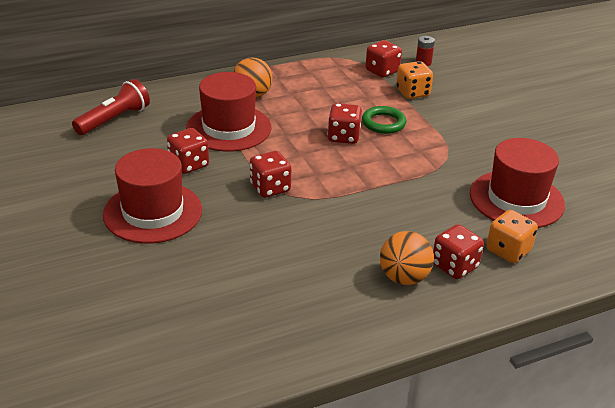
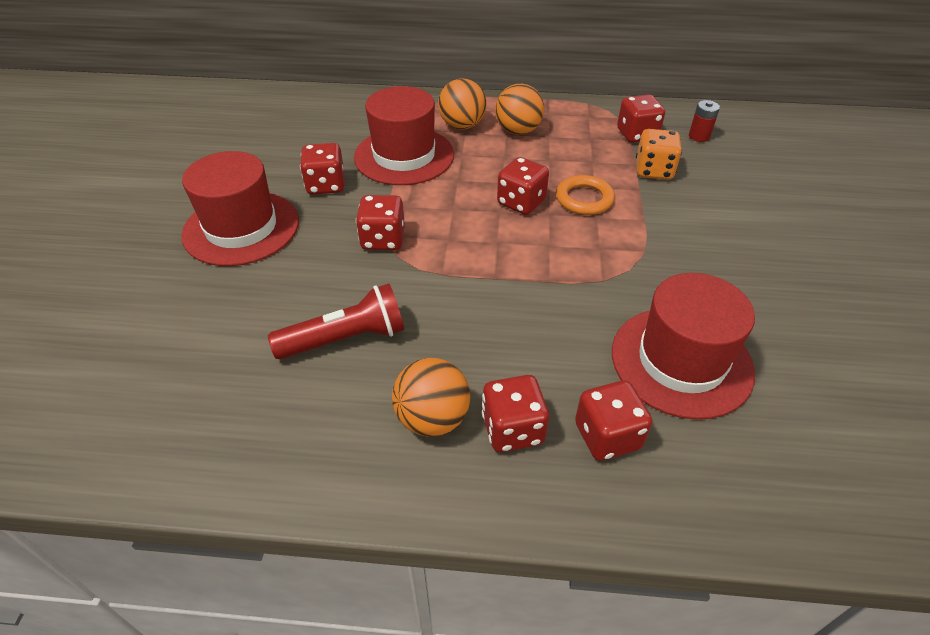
camera: 30 degrees right, 10 degrees up
red flashlight [72,79,150,135] -> red flashlight moved to [268,284,404,359]
green ring [362,106,406,134] -> orange ring [556,175,615,215]
orange dice [486,210,538,263] -> red dice [575,380,652,461]
none -> orange ball [495,84,544,135]

